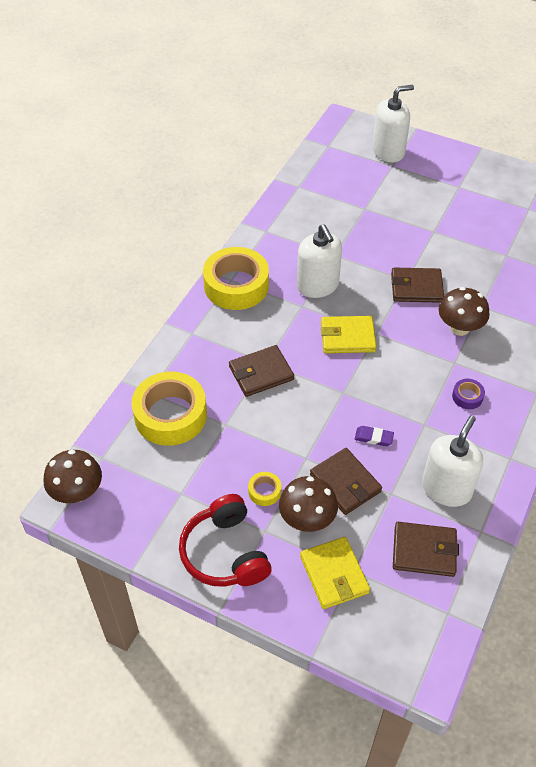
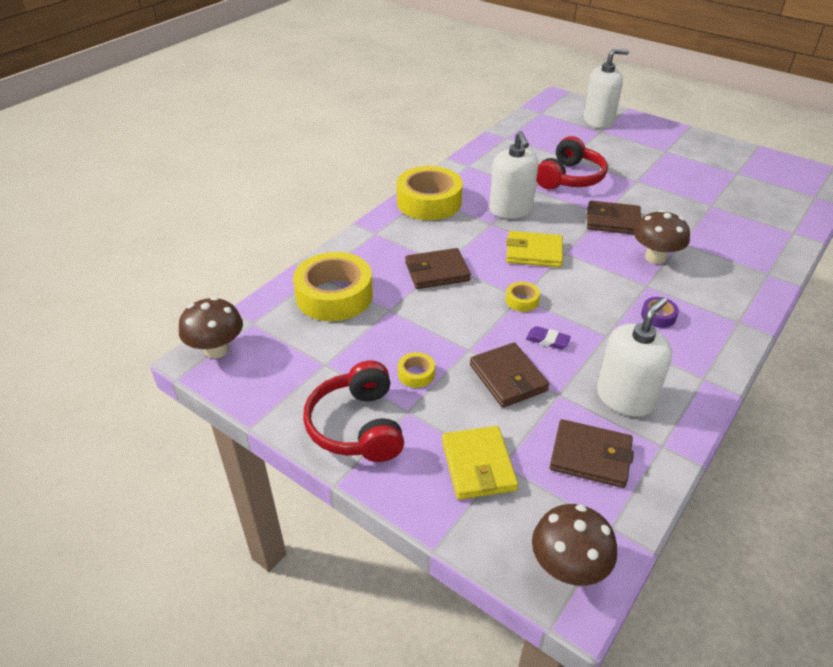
camera: 10 degrees right, 10 degrees down
brown mushroom [279,476,338,532] -> brown mushroom moved to [532,504,617,586]
none -> yellow tape [506,282,540,312]
none -> red headphones [536,136,608,189]

